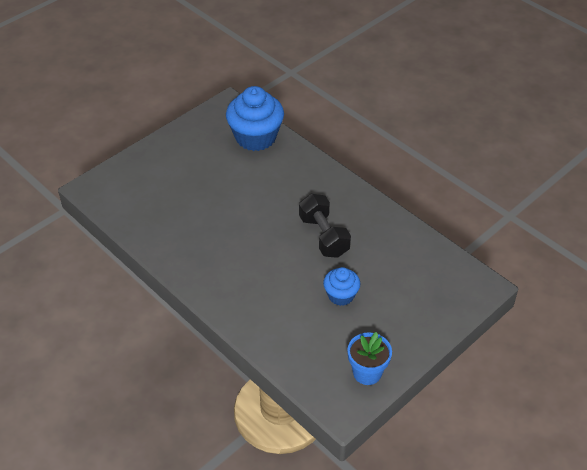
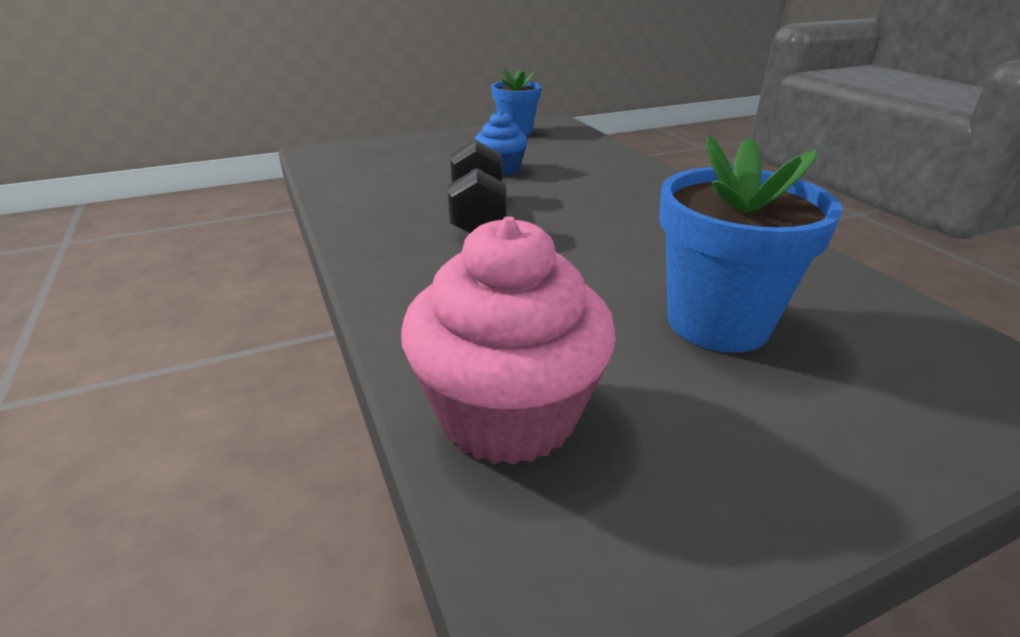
camera: 160 degrees left, 15 degrees down
blue cupcake [226,86,284,151] -> pink cupcake [401,216,616,465]
none -> blue flower pot [659,135,843,353]

